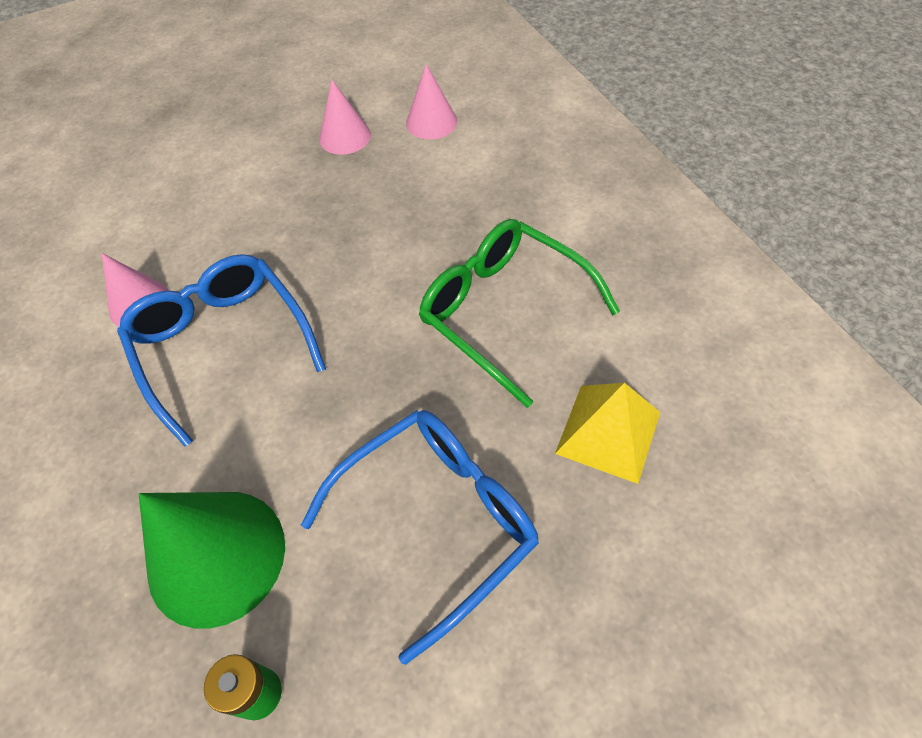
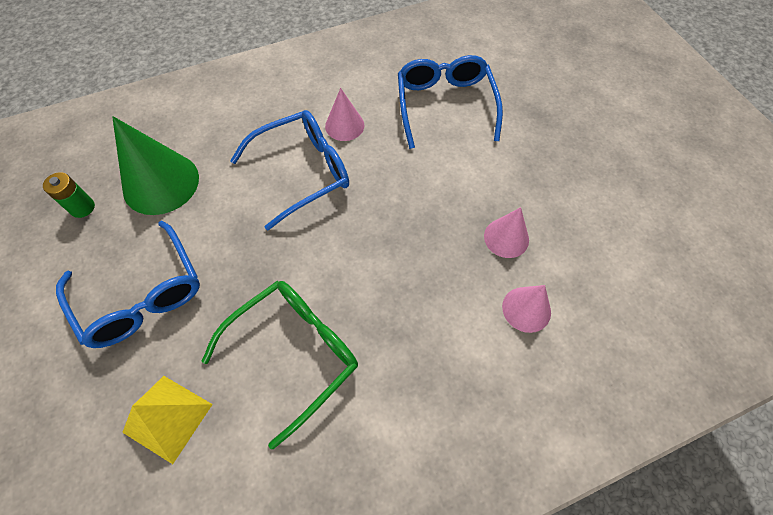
camera: 90 degrees right, 5 degrees up
none -> blue glasses [398,55,503,149]

